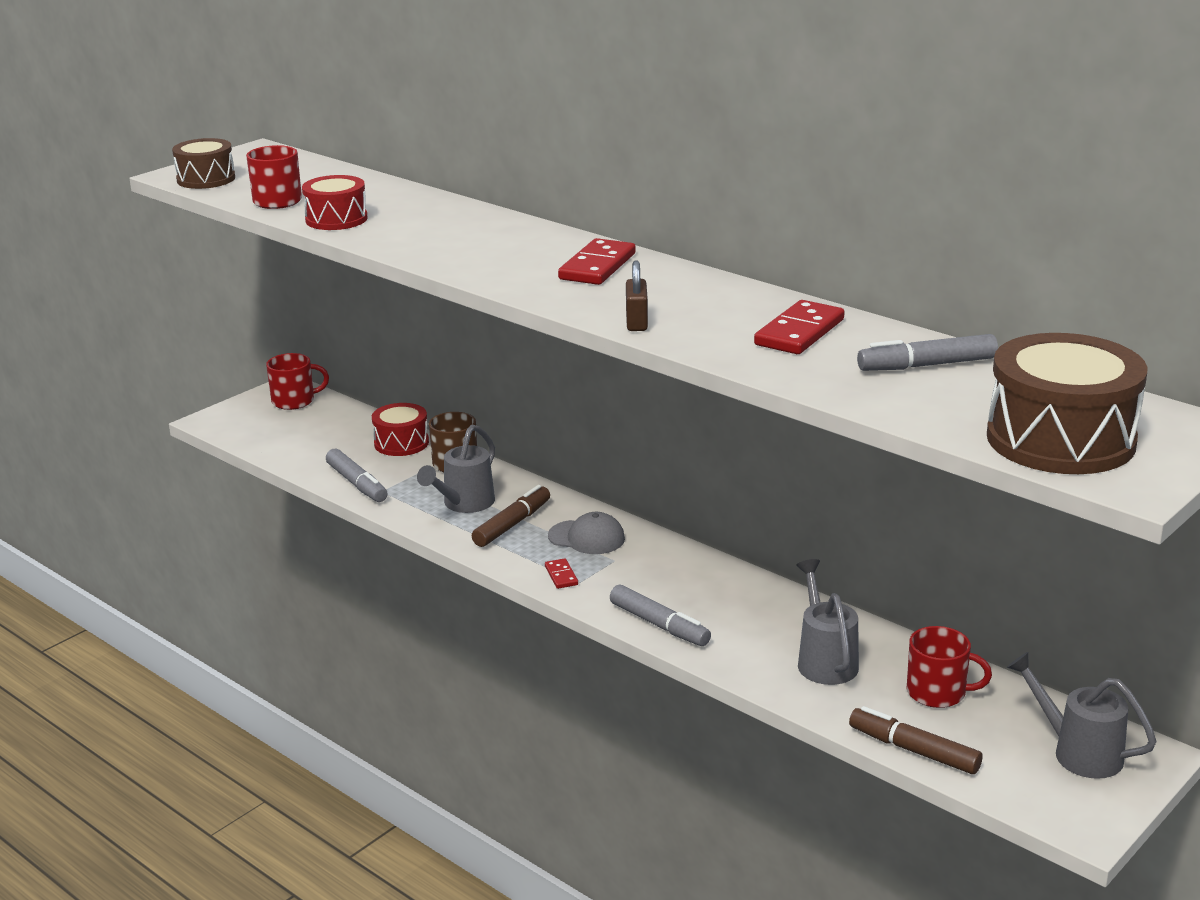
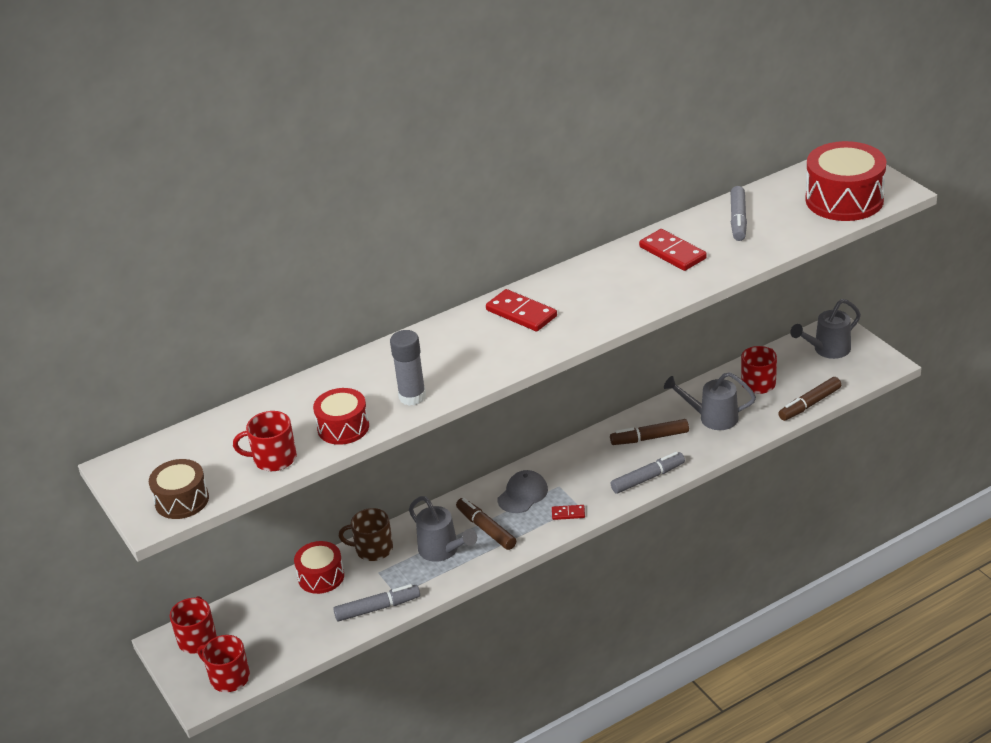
camera: 70 degrees left, 10 degrees up
brown padlock [626,261,648,331] -> none
brown drum [987,333,1148,474] -> red drum [805,141,886,221]
none -> red mug [198,635,250,692]
none -> grey glue stick [390,330,426,406]
none -> brown marker [610,419,689,445]

